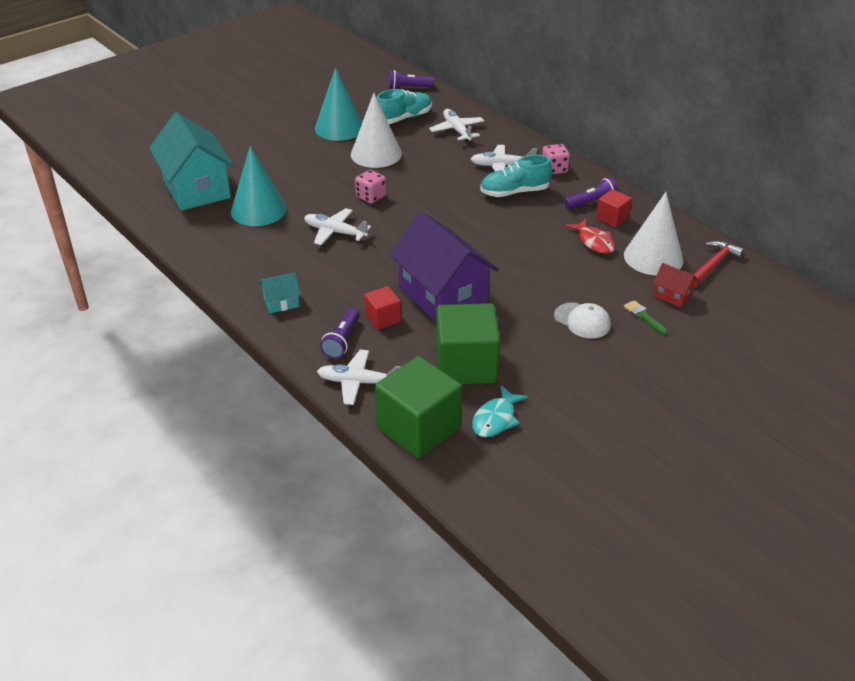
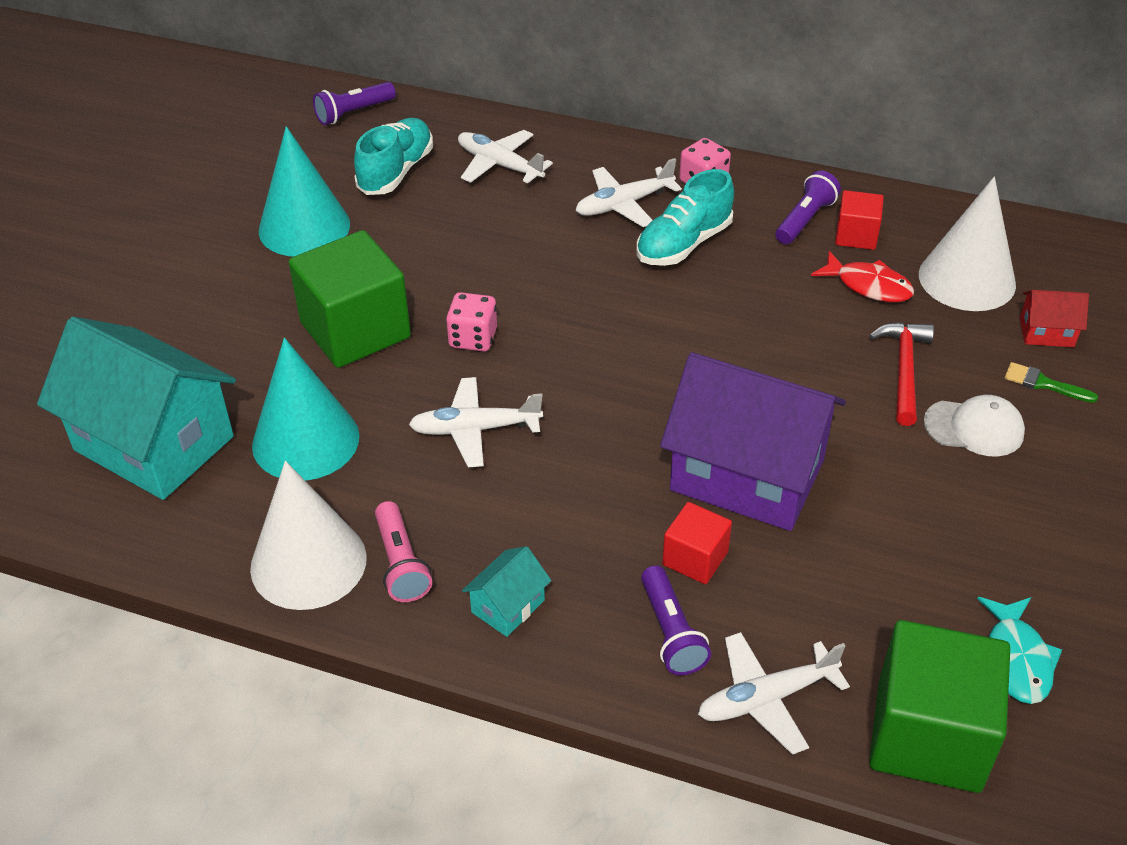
camera: 30 degrees left, 5 degrees up
white cone [351,93,402,168] -> white cone moved to [250,461,367,610]
green cube [436,303,500,384] -> green cube moved to [289,230,411,368]
red hammer [693,241,744,287] -> red hammer moved to [869,322,934,426]
none -> pink flashlight [375,501,432,602]

